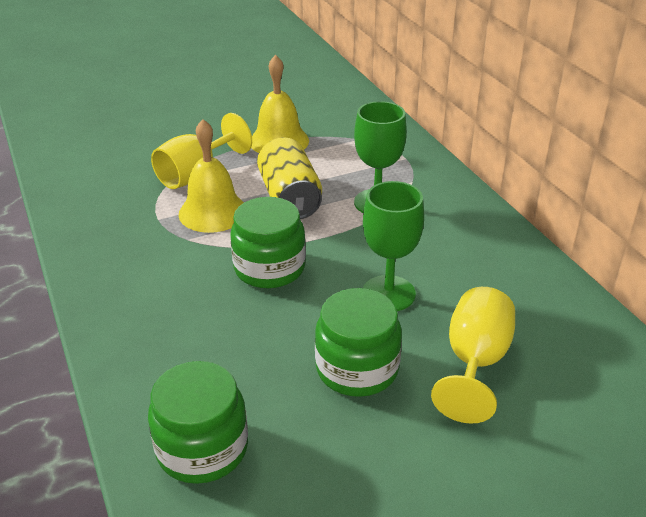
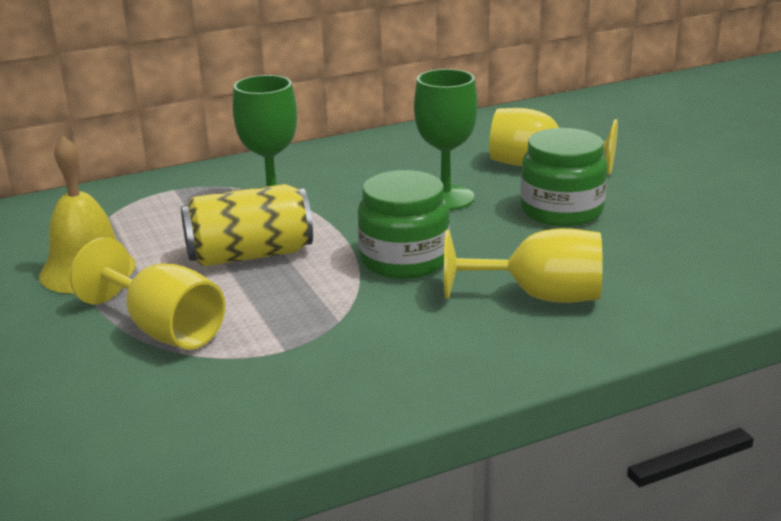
camera: 90 degrees left, 10 degrees down
green jar [148,361,248,484] -> none
yellow bell [179,119,244,233] -> none
none -> yellow goblet [444,228,603,303]

